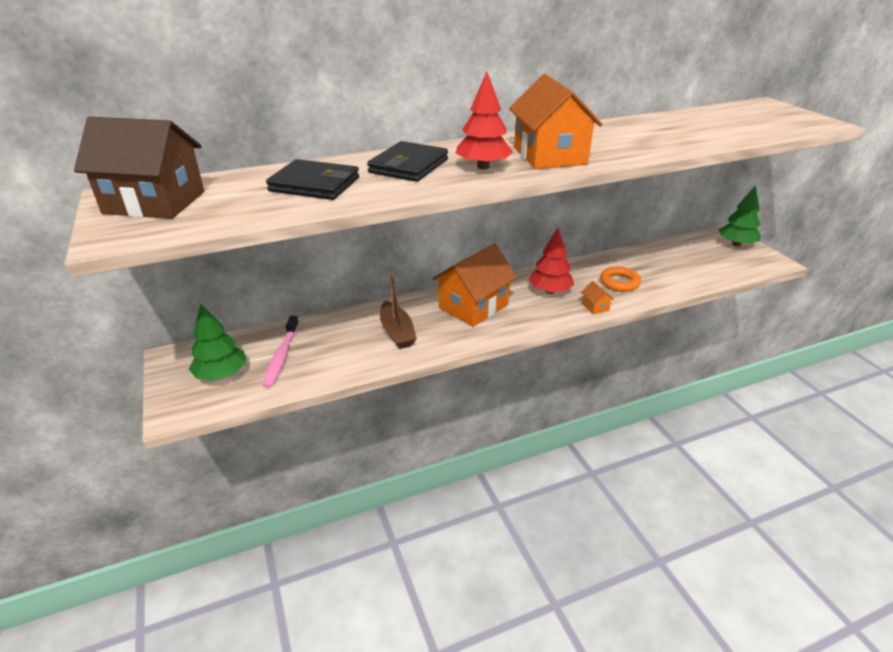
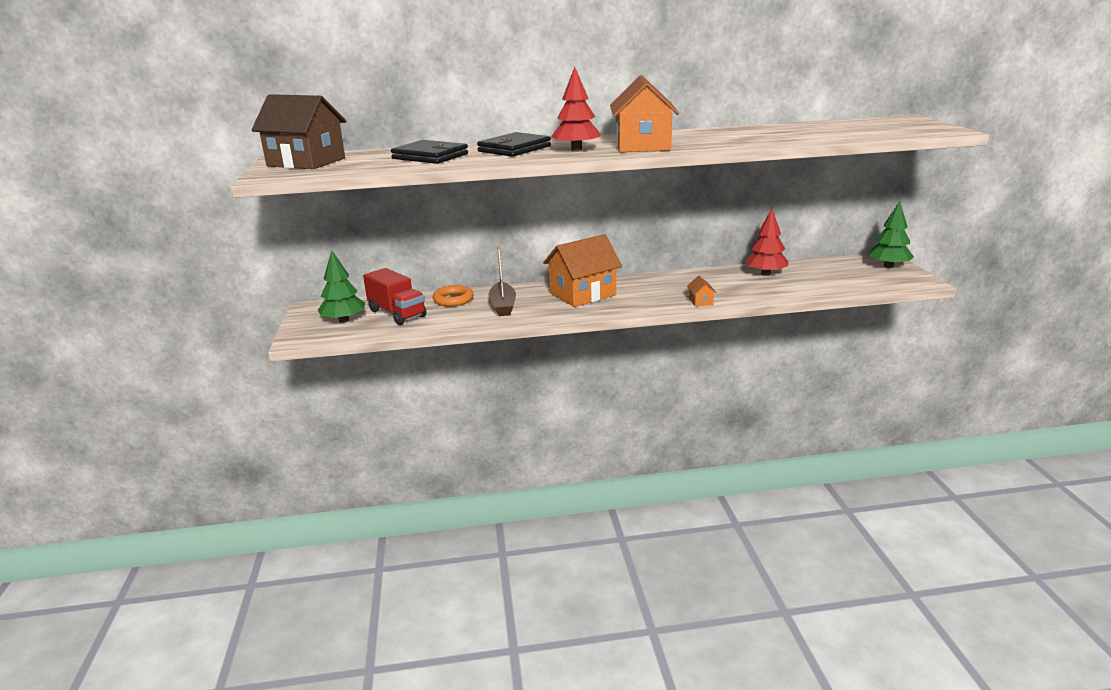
camera: 15 degrees right, 10 degrees down
pink toothbrush [262,316,299,388] -> red truck [363,268,426,325]
red tree [529,228,574,294] -> red tree moved to [745,209,788,276]
orange ring [600,266,641,292] -> orange ring moved to [432,285,473,307]

